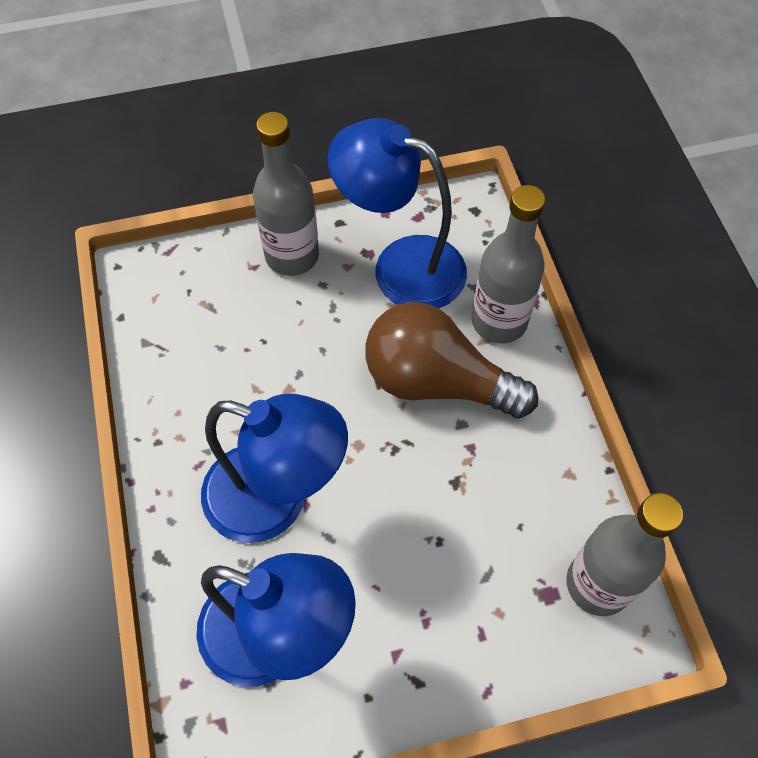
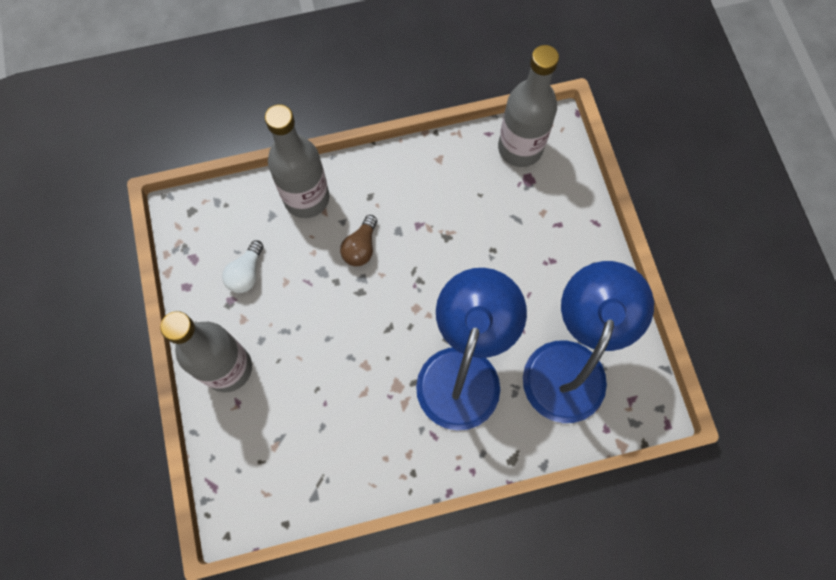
camera: 90 degrees left, 10 degrees up
blue lamp [327,118,467,308] -> white light bulb [222,240,264,293]
brown light bulb [365,302,538,419] -> brown light bulb [340,215,377,266], size x0.42

